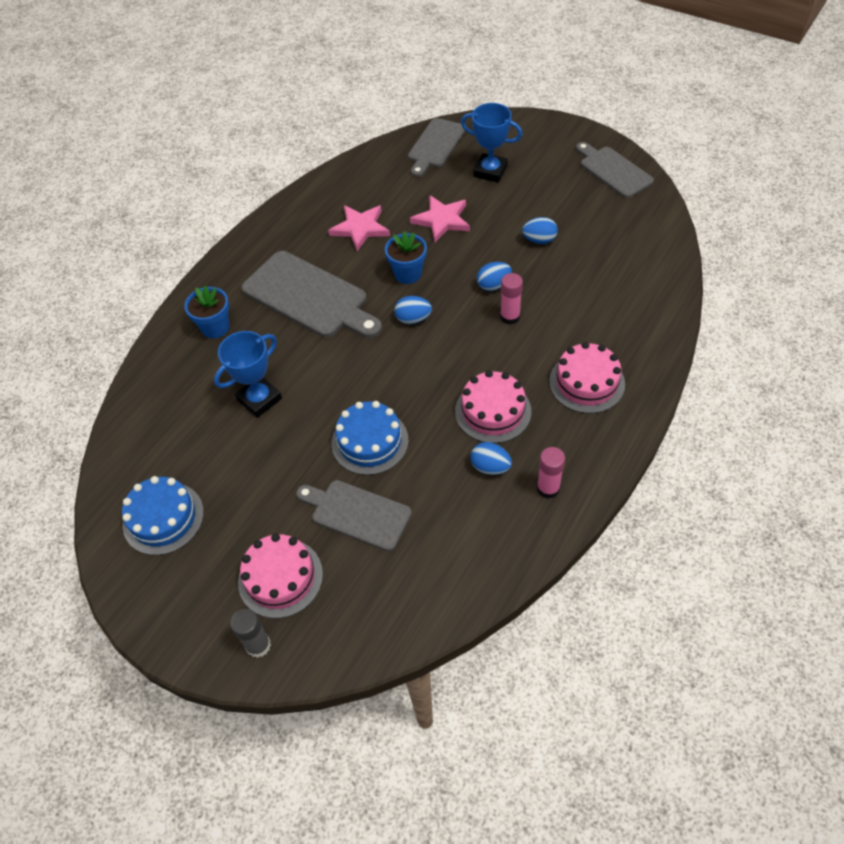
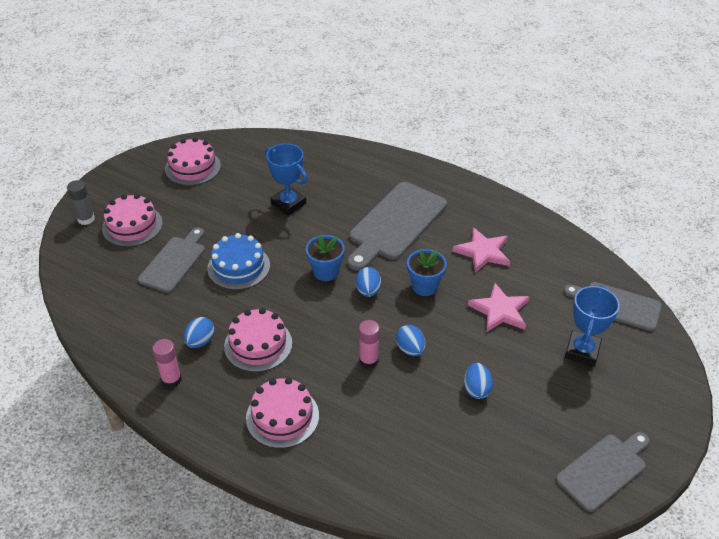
camera: 85 degrees right, 10 degrees down
blue cake [122,476,204,555] -> pink cake [165,137,221,186]
blue flower pot [184,285,229,338] -> blue flower pot moved to [306,235,345,281]

